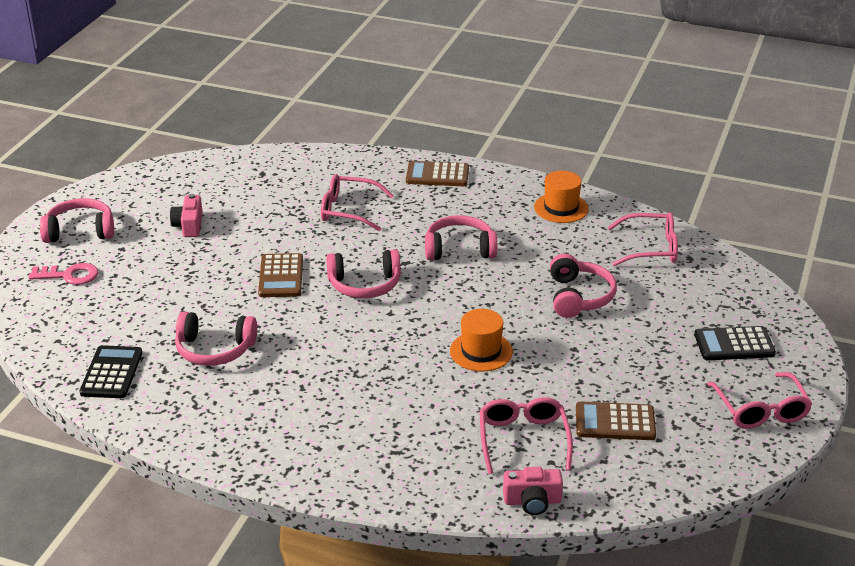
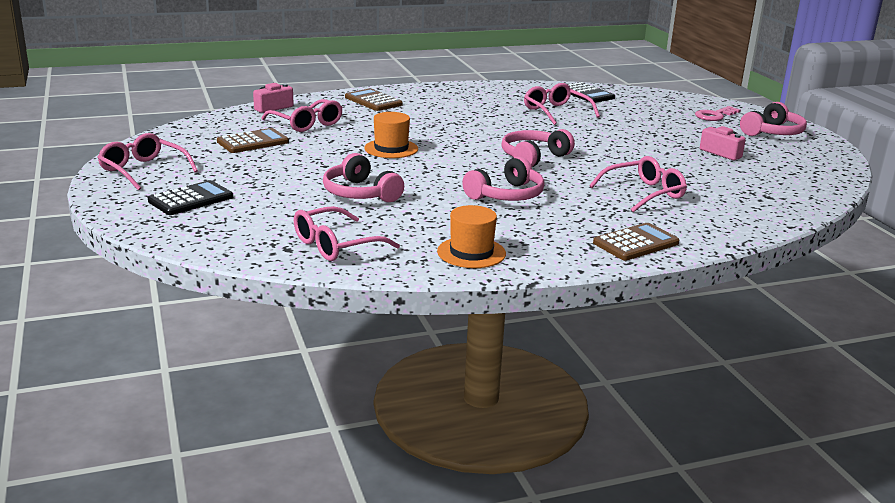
camera: 140 degrees right, 10 degrees down
pink headphones [175,312,257,366] -> pink glasses [524,83,600,125]
brown calculator [258,253,303,297] -> brown calculator moved to [345,88,403,111]

